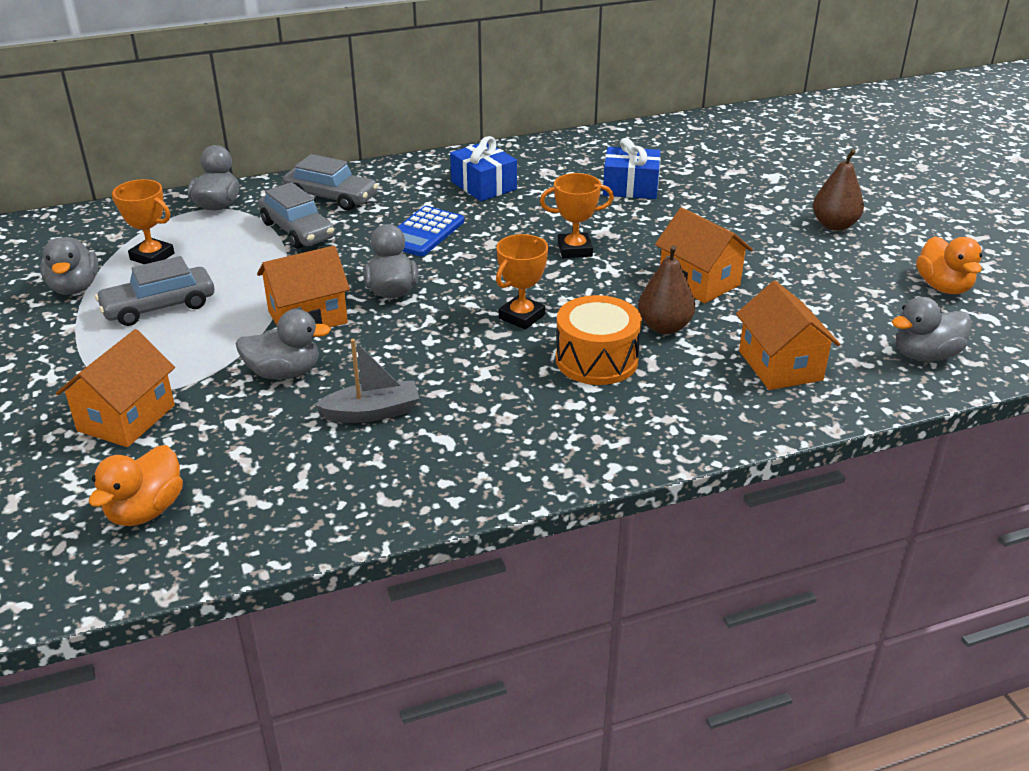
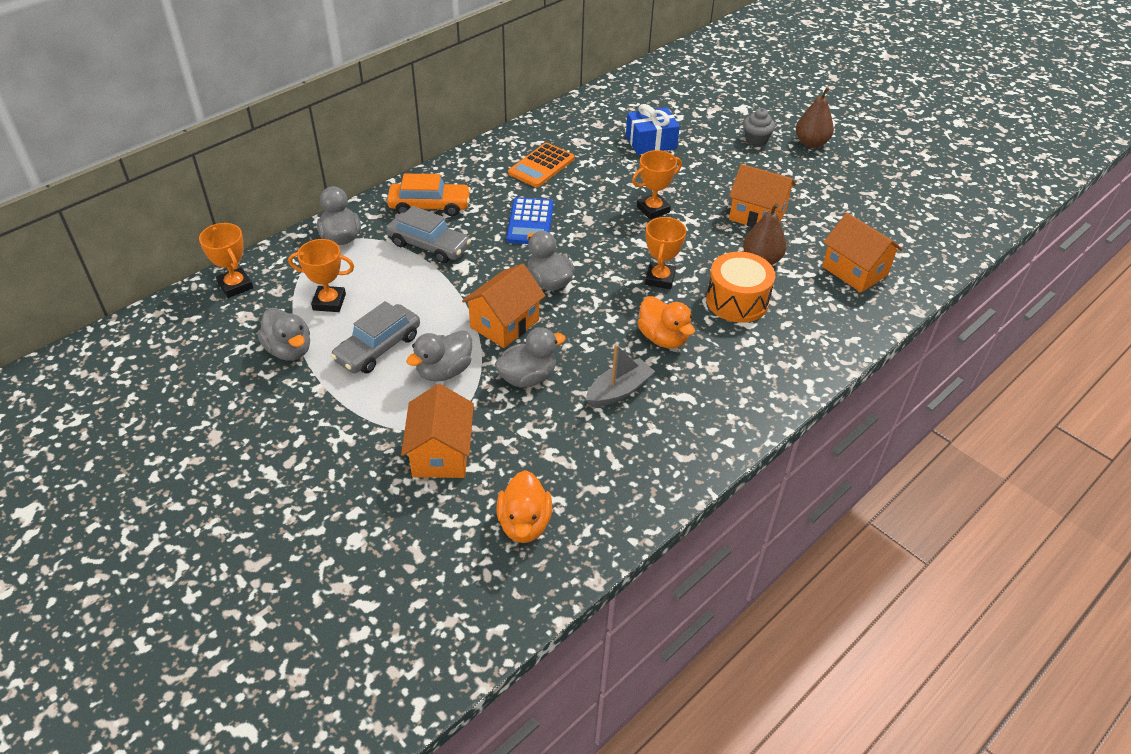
camera: 25 degrees left, 10 degrees up
grey car [283,154,378,210] -> orange car [387,174,471,216]
blue gift [450,136,517,201] -> orange calculator [508,143,575,187]
grey duck [892,297,972,361] -> grey duck moved to [406,330,472,382]
orange duck [916,236,983,294] -> orange duck moved to [637,296,695,348]
none -> orange trophy [199,223,253,298]
none -> grey cupcake [743,108,775,147]

